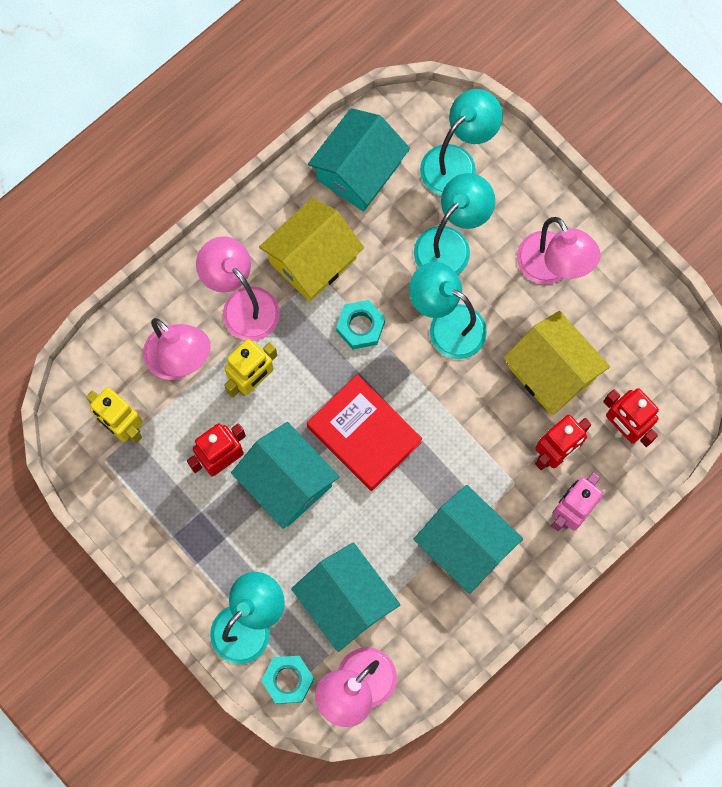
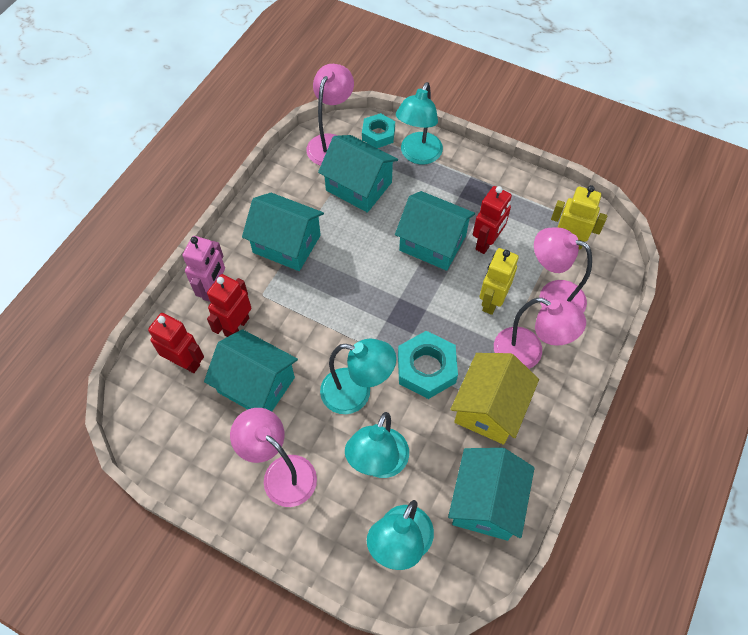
camera: 160 degrees right, 15 degrees down
red book [307,374,422,491] -> none
turquoise nut [336,300,385,349] -> turquoise nut [398,331,458,399], size x1.51
yellow house [503,311,610,415] -> turquoise house [204,329,298,411]

